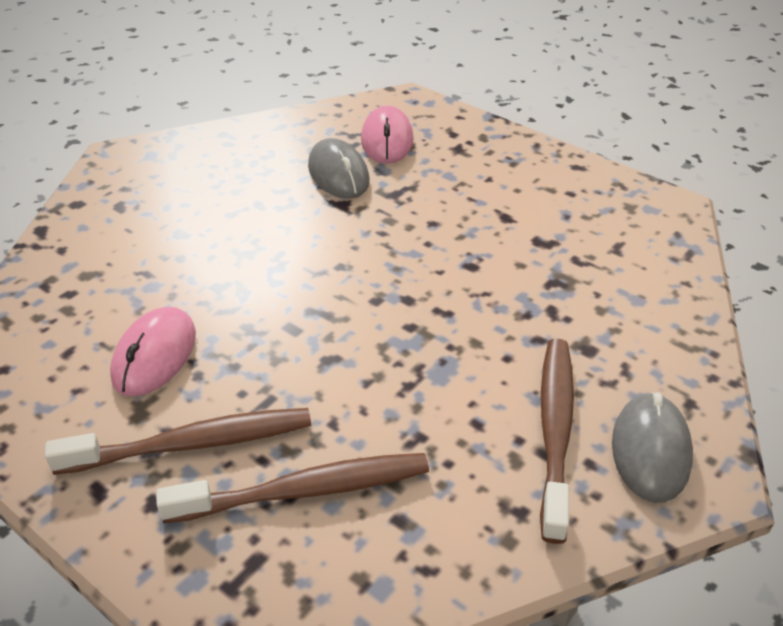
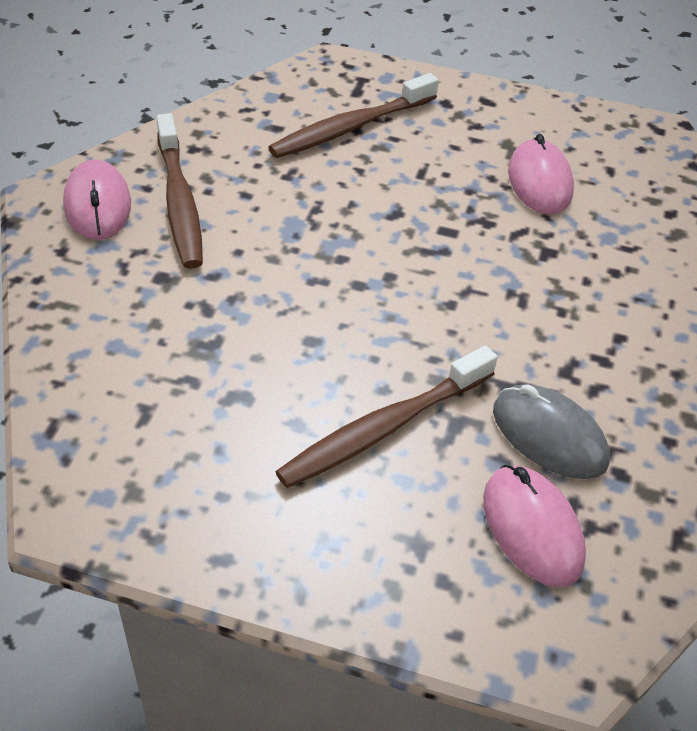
camera: 155 degrees right, 5 degrees up
brown toothbrush [45,408,311,475] -> brown toothbrush moved to [275,345,498,488]
grey mouse [612,392,693,503] -> pink mouse [63,160,131,240]

